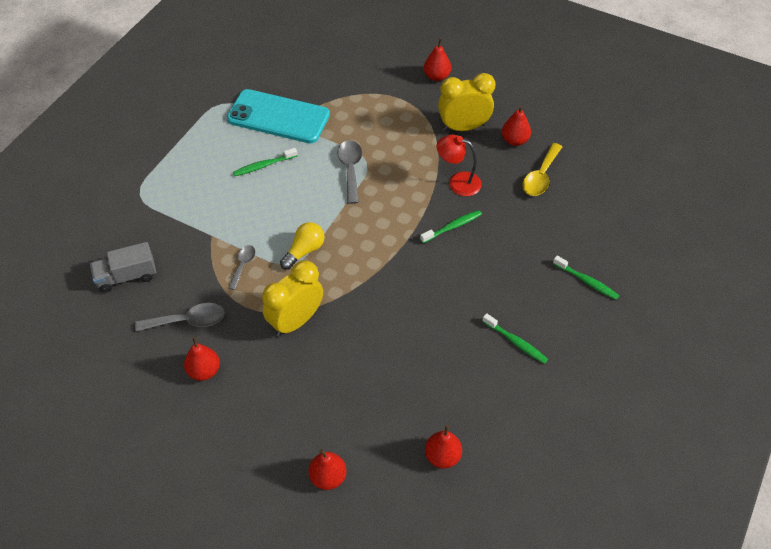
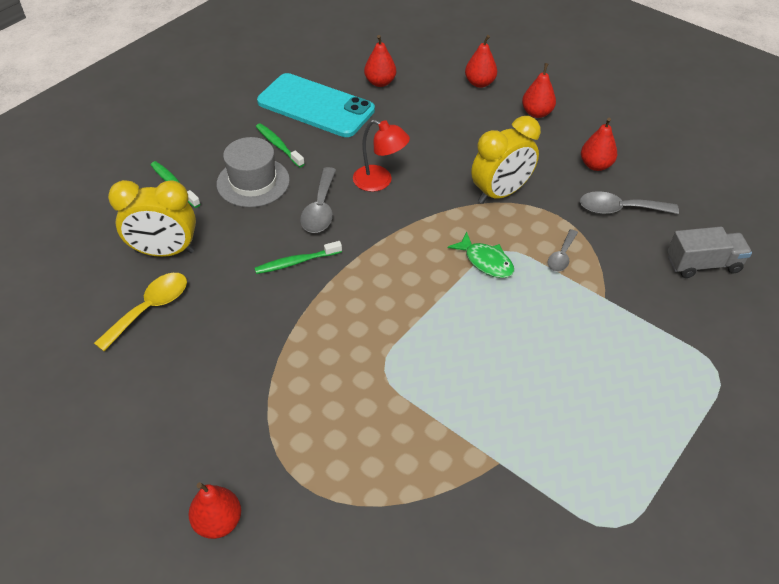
camera: 170 degrees left, 5 degrees down
turquoise phone [227,89,330,143] -> turquoise phone moved to [257,73,375,137]
green toothbrush [233,148,297,176] -> none
yellow light bulb [280,222,324,270] -> green fish [448,232,514,278]
grey spoon [337,140,362,204] -> grey spoon moved to [300,167,336,233]
red lamp [437,135,482,196] -> red lamp moved to [353,120,410,192]
yellow clock [438,73,495,131] -> yellow clock moved to [108,180,196,257]
red pear [502,106,531,146] -> red pear moved to [522,63,556,118]
none -> grey hat [217,137,290,207]

